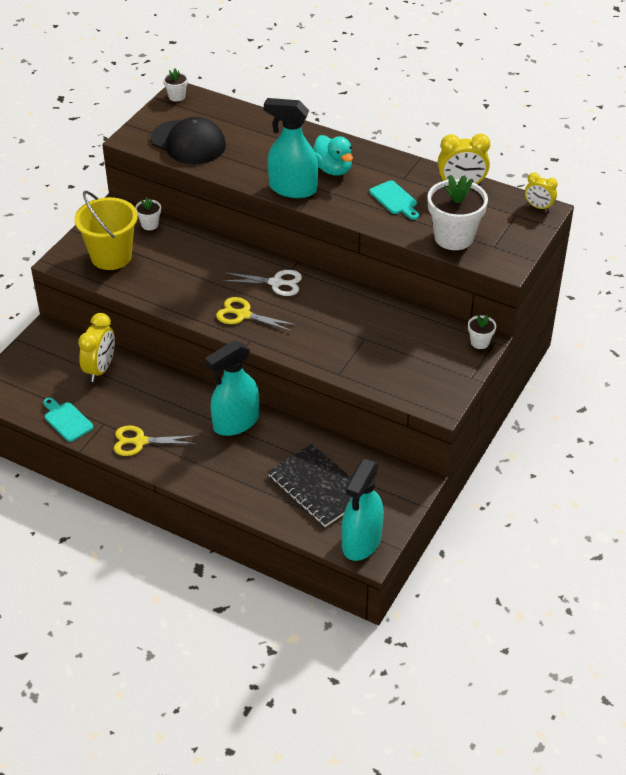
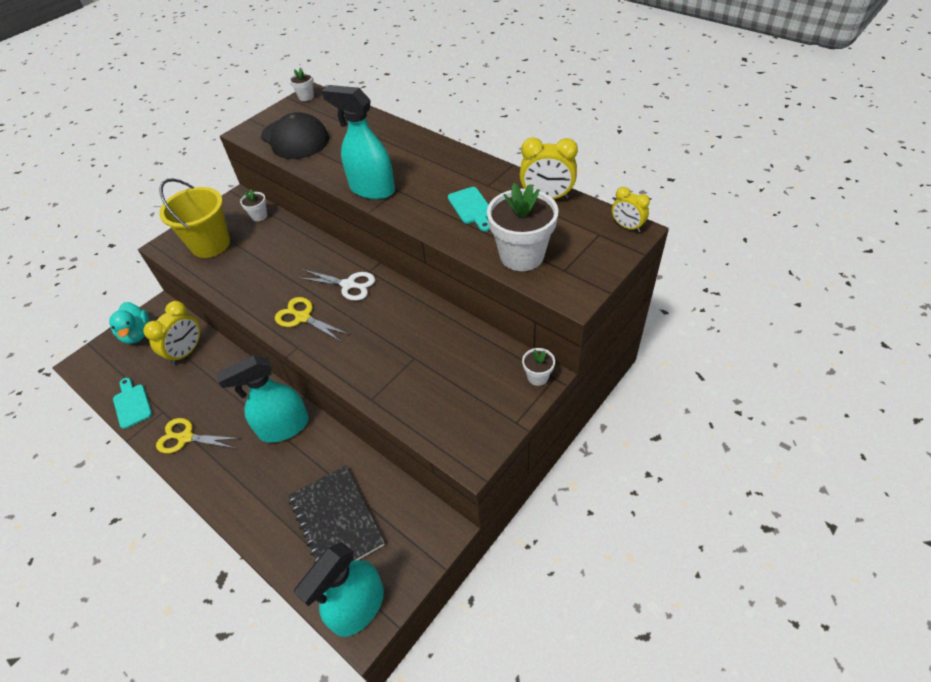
camera: 15 degrees right, 5 degrees up
turquoise duck [313,135,353,176] -> turquoise duck moved to [109,302,150,344]

